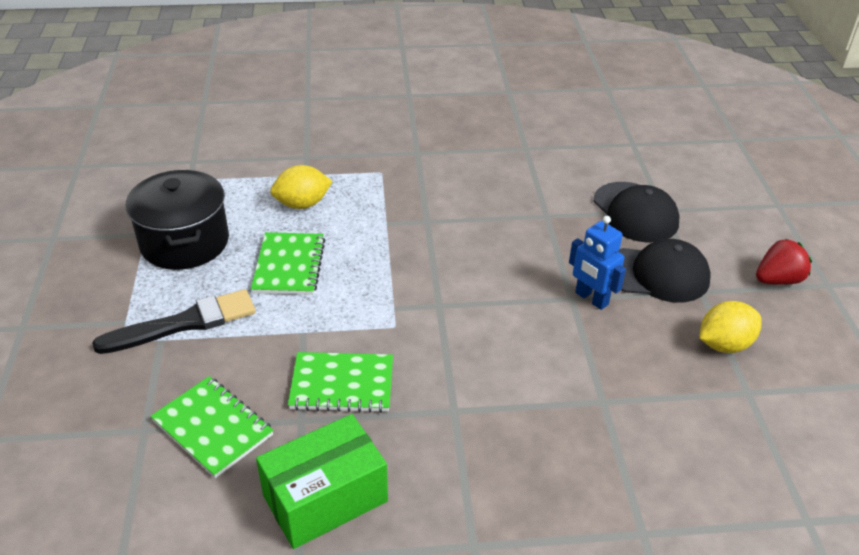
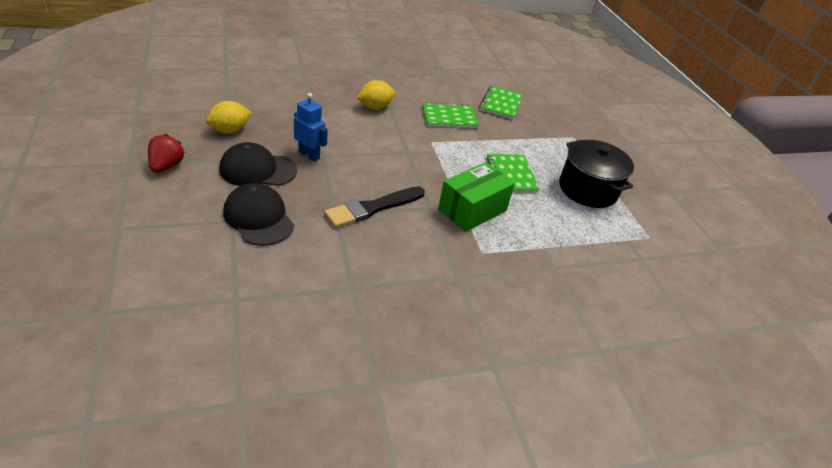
camera: 165 degrees right, 0 degrees up
black brush [92,289,256,354] -> black brush moved to [324,186,425,228]
green notebook [150,376,274,478] -> green notebook turned 75 degrees clockwise [479,86,523,120]
green box [256,414,388,549] -> green box moved to [438,162,515,232]
yellow lemon [270,165,333,209] -> yellow lemon moved to [357,80,395,110]
red strawberry [756,238,812,285] -> red strawberry turned 135 degrees clockwise [148,134,185,173]

